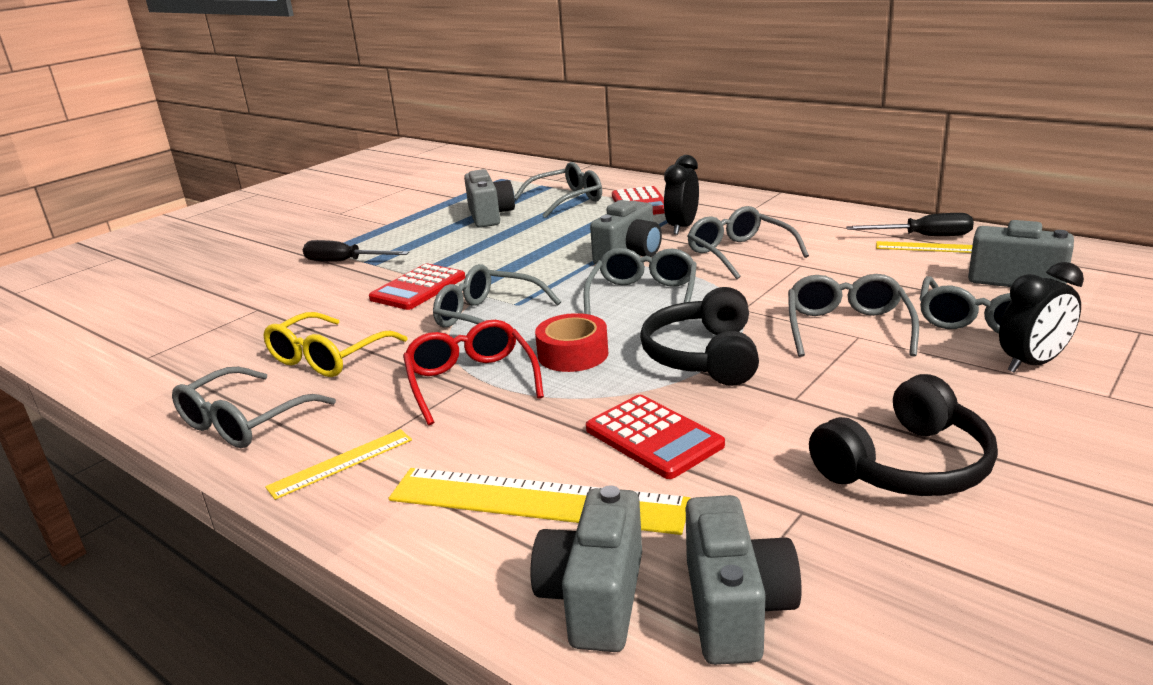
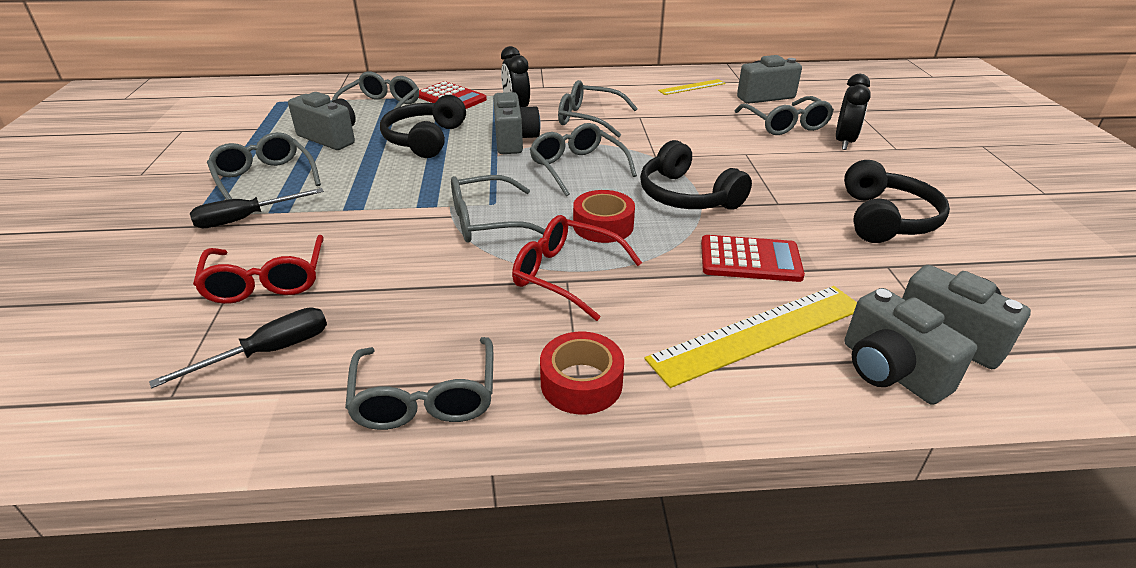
camera: 45 degrees left, 10 degrees up
yellow glasses [263,312,408,377] -> none
yellow ruler [265,429,412,500] -> red tape [540,332,624,415]
red calculator [369,264,465,310] -> none
grey glasses [788,274,919,357] -> grey glasses moved to [207,132,321,200]
black screwdriver [846,213,974,236] -> black screwdriver moved to [149,307,327,388]
none -> red glasses [193,235,324,304]
none -> black headphones [380,95,466,158]

